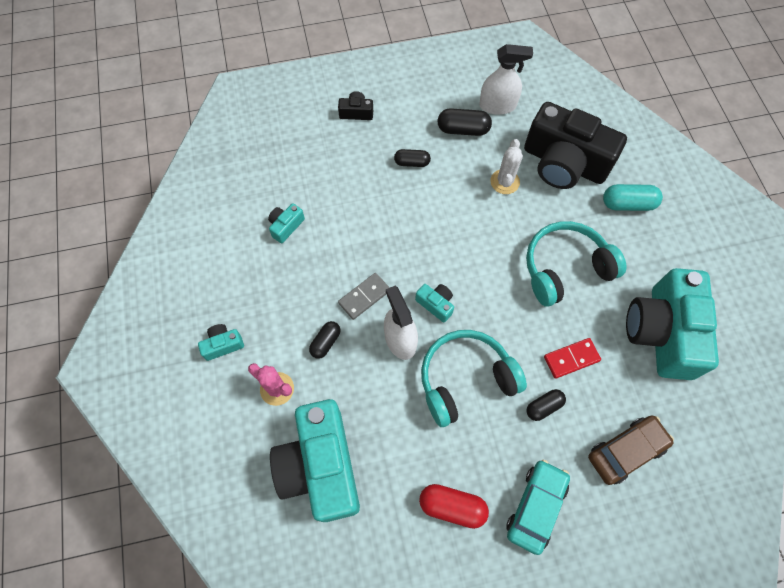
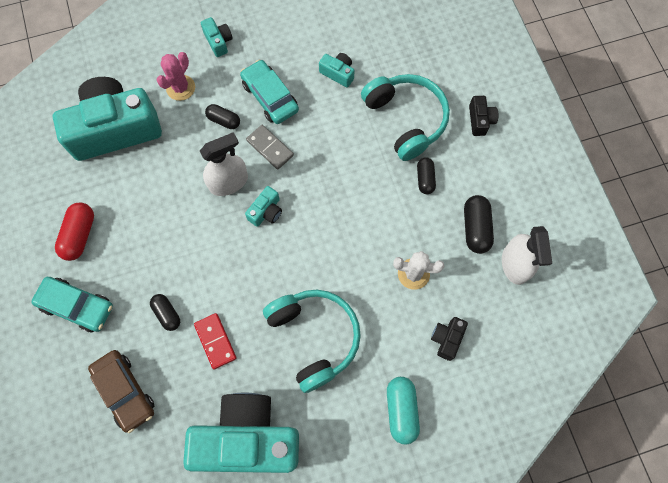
camera: 85 degrees right, 5 degrees up
turquoise headphones [421,330,527,427] -> turquoise headphones moved to [361,74,450,161]
black camera [524,102,627,189] -> black camera [431,317,468,361], size x0.40
none -> turquoise car [240,60,299,124]

